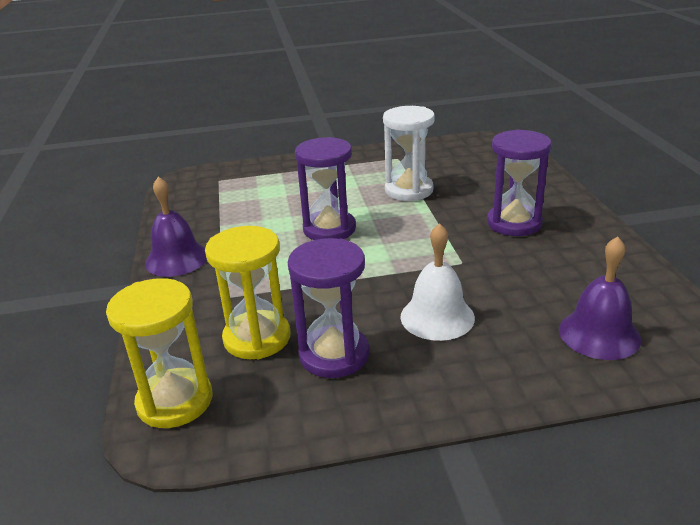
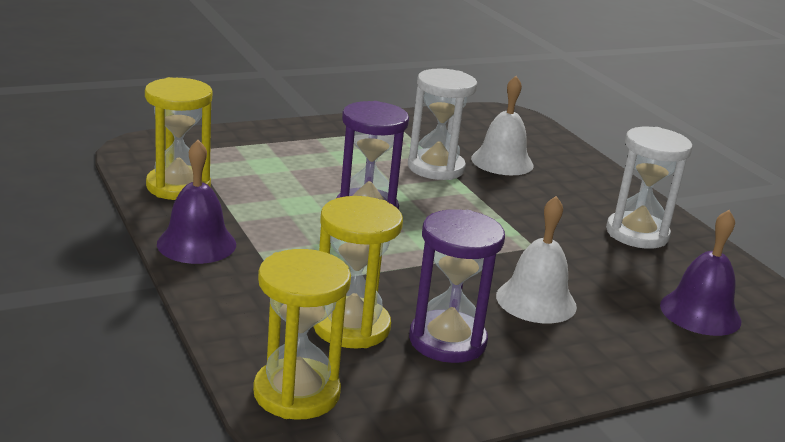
camera: 20 degrees left, 5 degrees down
purple hourglass [487,129,552,236] -> none
none -> yellow hourglass [145,77,212,200]
none -> white bell [471,76,534,175]
none -> white hourglass [606,127,692,249]

